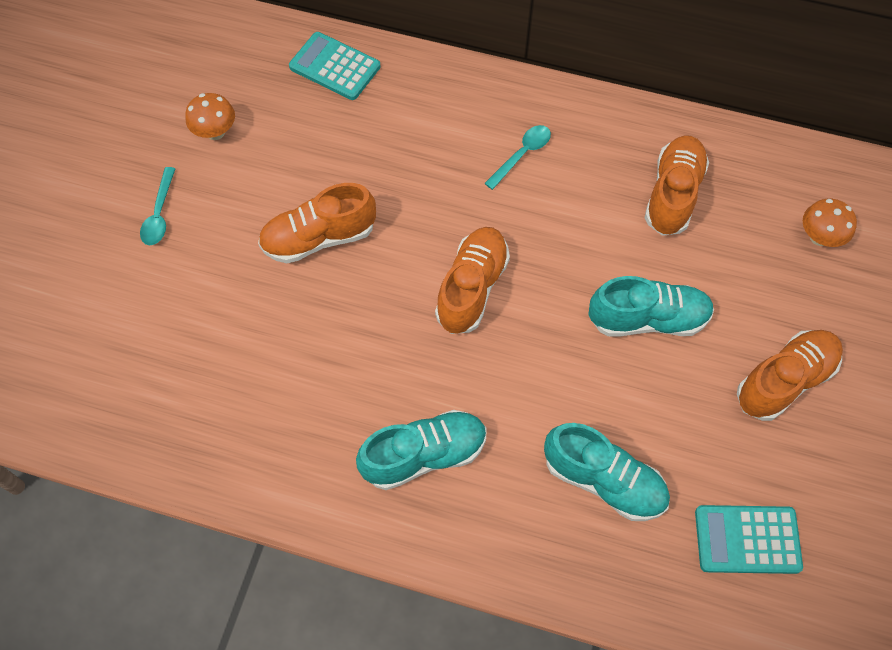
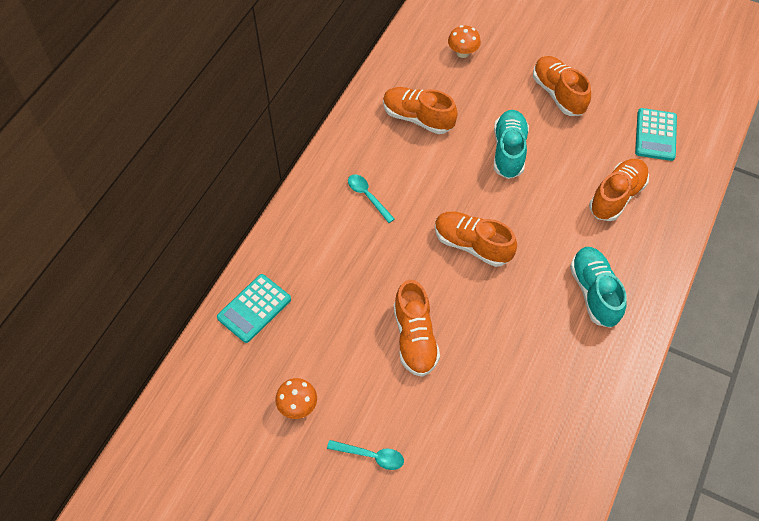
camera: 80 degrees left, 5 degrees down
turquoise shoe [544,423,670,521] -> orange shoe [589,159,649,221]

